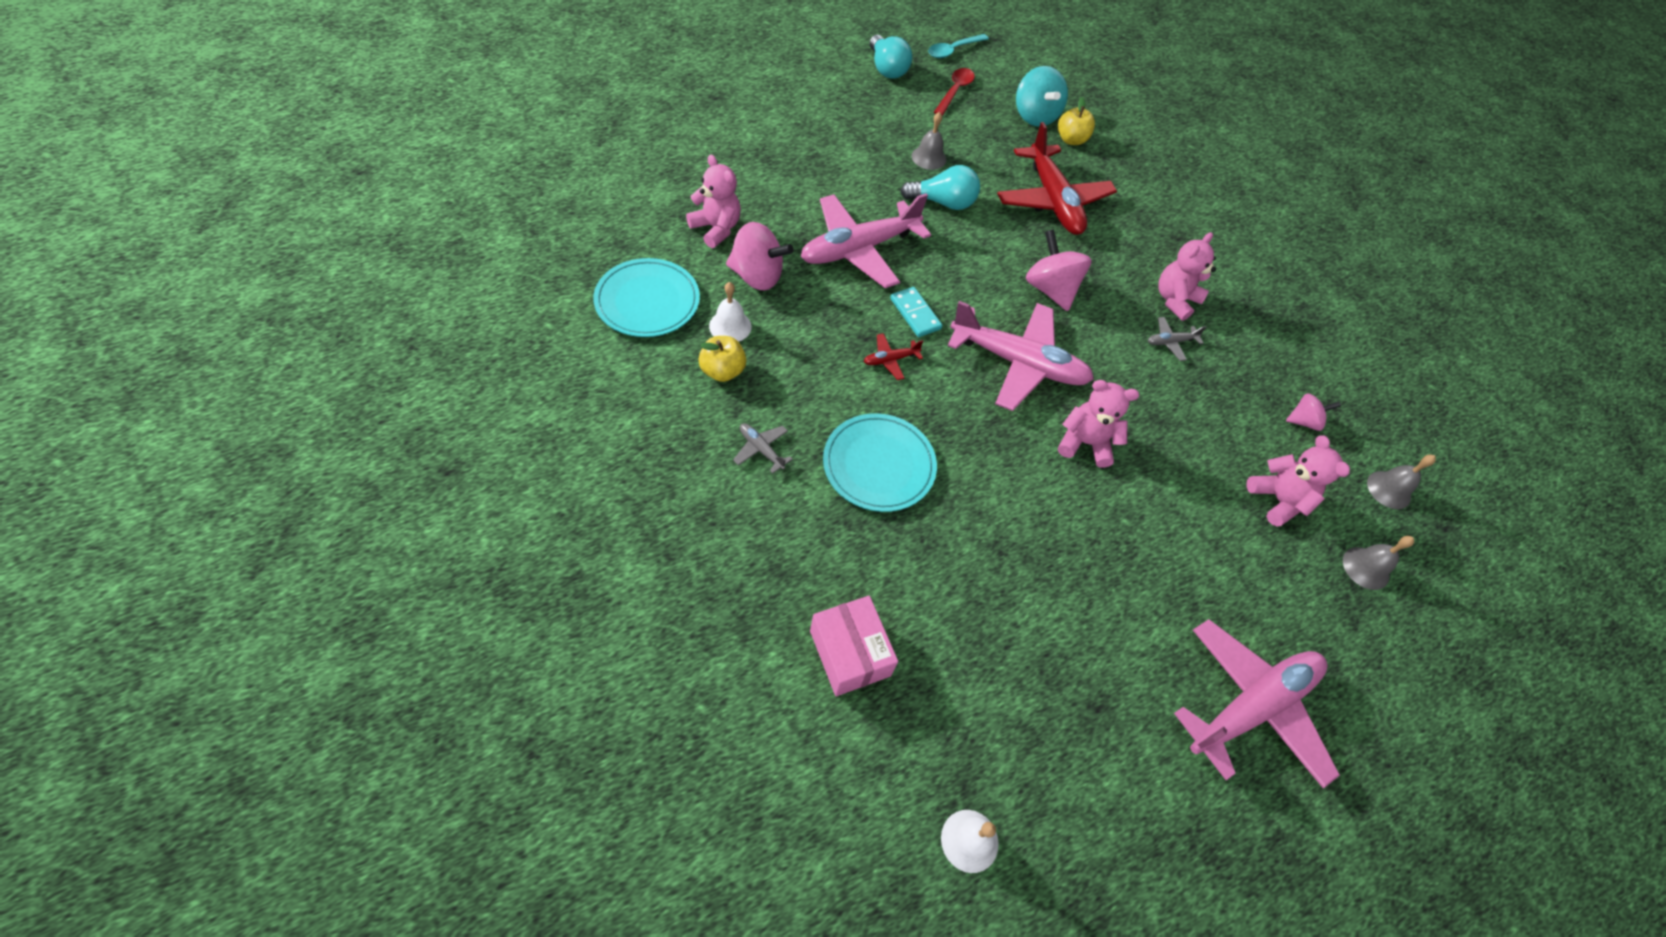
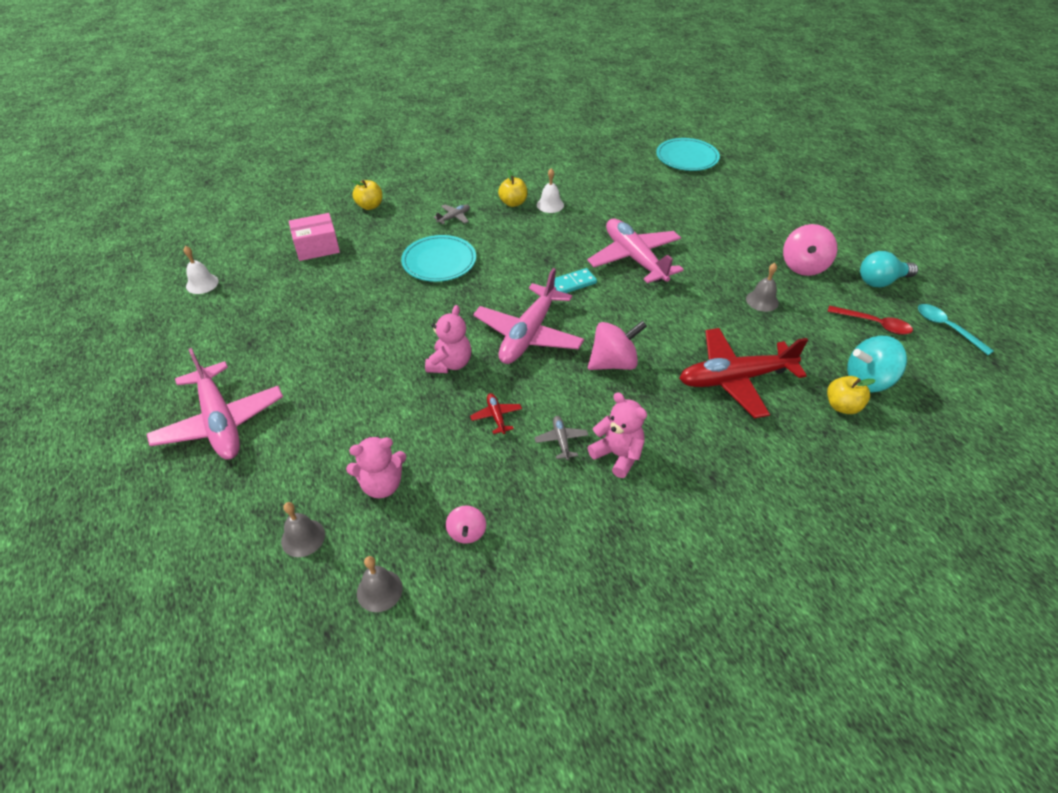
camera: 100 degrees right, 10 degrees down
turquoise plate [593,258,700,337] -> turquoise plate moved to [656,138,720,171]
pink teddy bear [686,155,741,248] -> none
pink spinning top [726,222,793,290] -> pink spinning top moved to [783,224,837,276]
red plane [863,333,923,380] -> red plane moved to [470,393,522,434]
turquoise light bulb [900,165,980,210] -> none
none -> yellow apple [351,179,382,210]

